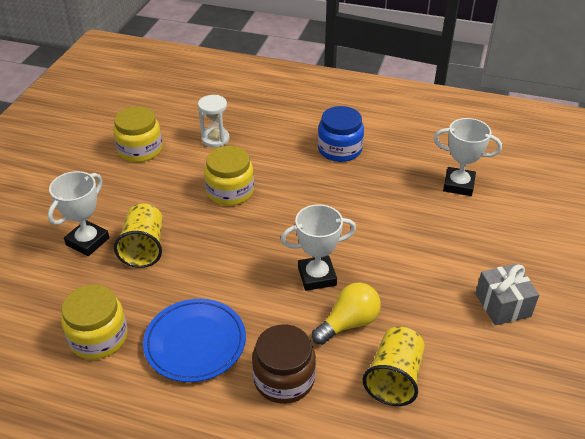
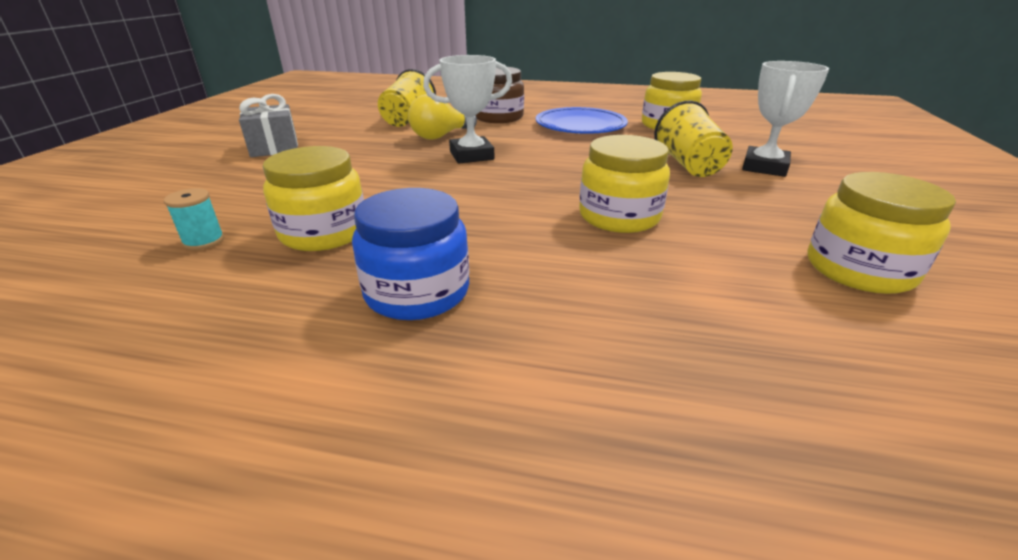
camera: 175 degrees right, 10 degrees down
white hourglass [198,95,230,148] -> none
white trophy [434,118,502,196] -> turquoise spool [164,188,224,250]
none -> yellow jar [263,146,364,251]

